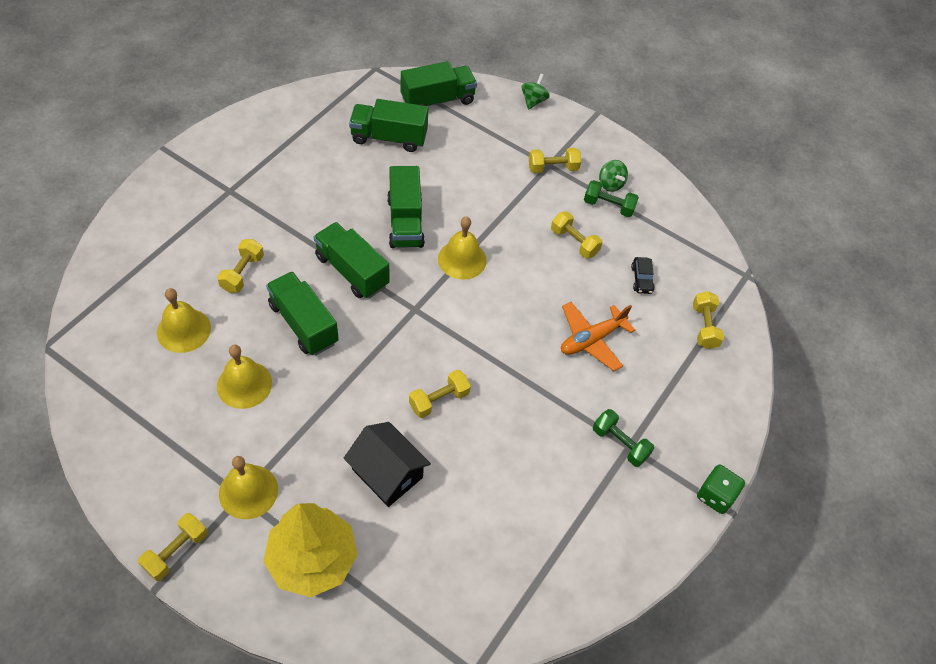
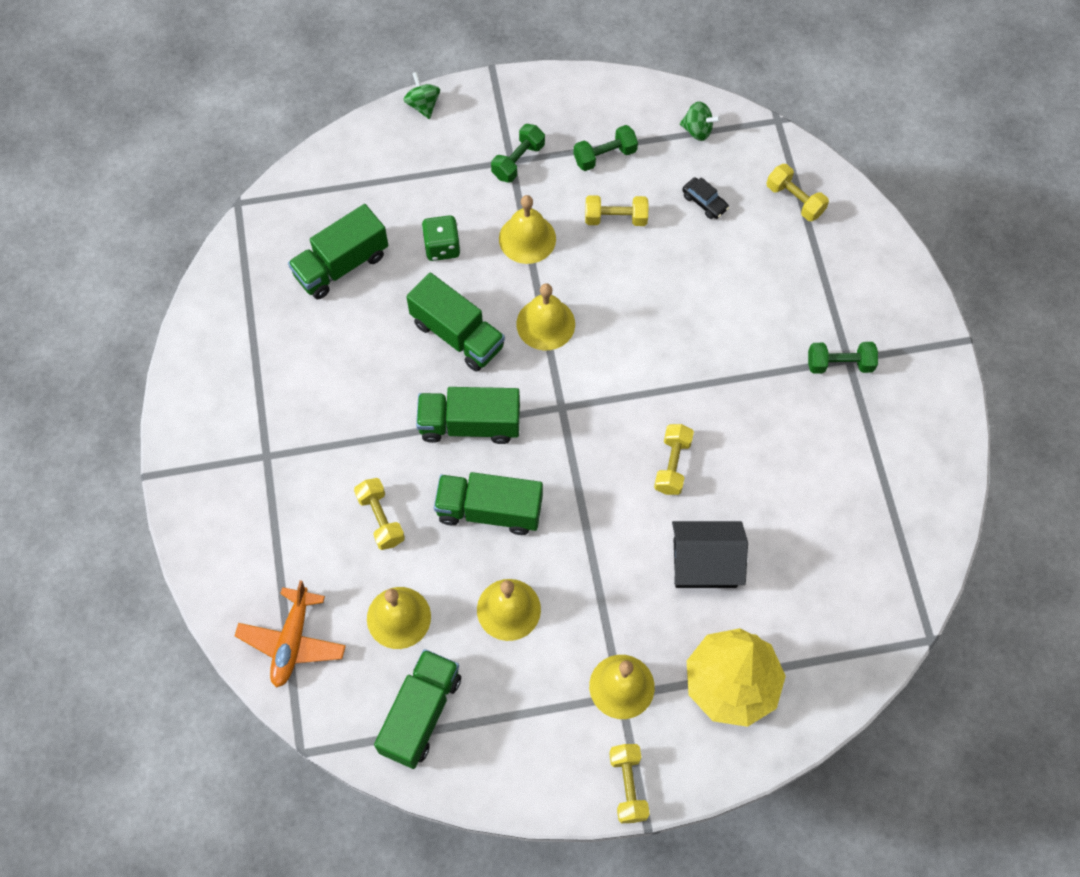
camera: 40 degrees left, 10 degrees up
green truck [401,61,477,106] -> green truck moved to [374,649,461,769]
yellow dumbbell [529,148,581,173] -> green dumbbell [491,124,545,183]
orange plane [561,302,635,371] -> orange plane moved to [235,580,346,688]
green spinning top [599,160,628,192] -> green spinning top moved to [680,101,721,141]
green dice [697,465,745,514] -> green dice moved to [422,215,460,261]
none -> yellow bell [499,195,556,264]

